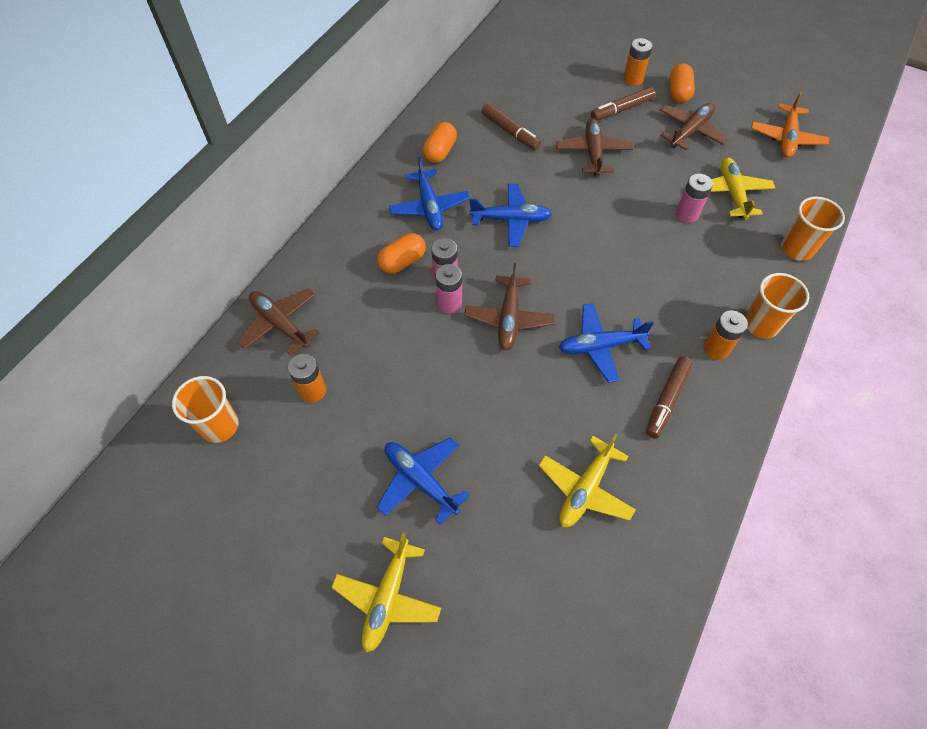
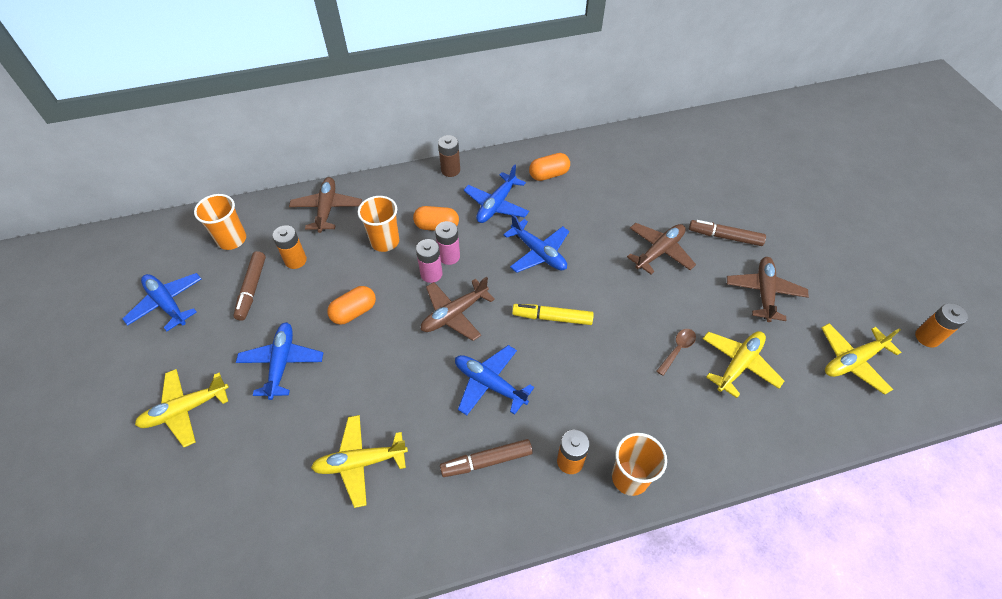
camera: 45 degrees right, 5 degrees down
brown marker [481,103,541,150] -> brown marker moved to [233,251,266,321]
orange battery [623,38,652,86] -> orange battery moved to [915,303,968,348]
brown plane [660,103,728,150] -> brown plane turned 75 degrees counterclockwise [727,257,809,322]
orange capsule [669,63,695,103] -> orange capsule moved to [327,286,376,325]
pink battery [676,174,713,223] -> brown spoon [656,329,696,376]
orange plane [751,92,829,158] -> yellow plane [821,323,902,395]
orange cup [781,197,845,261] -> orange cup moved to [358,196,399,252]
none -> blue plane [123,273,202,331]
none -> brown battery [438,135,460,177]
none -> yellow marker [512,304,594,325]

